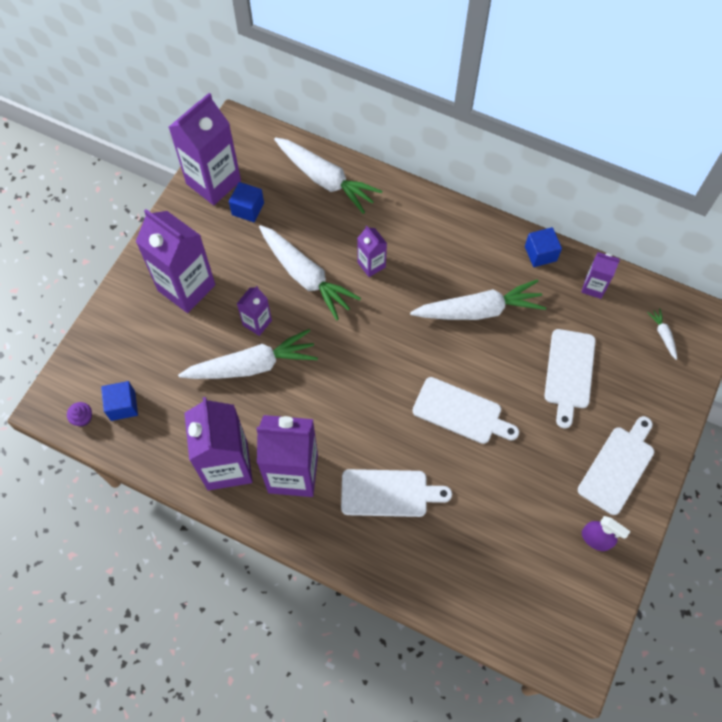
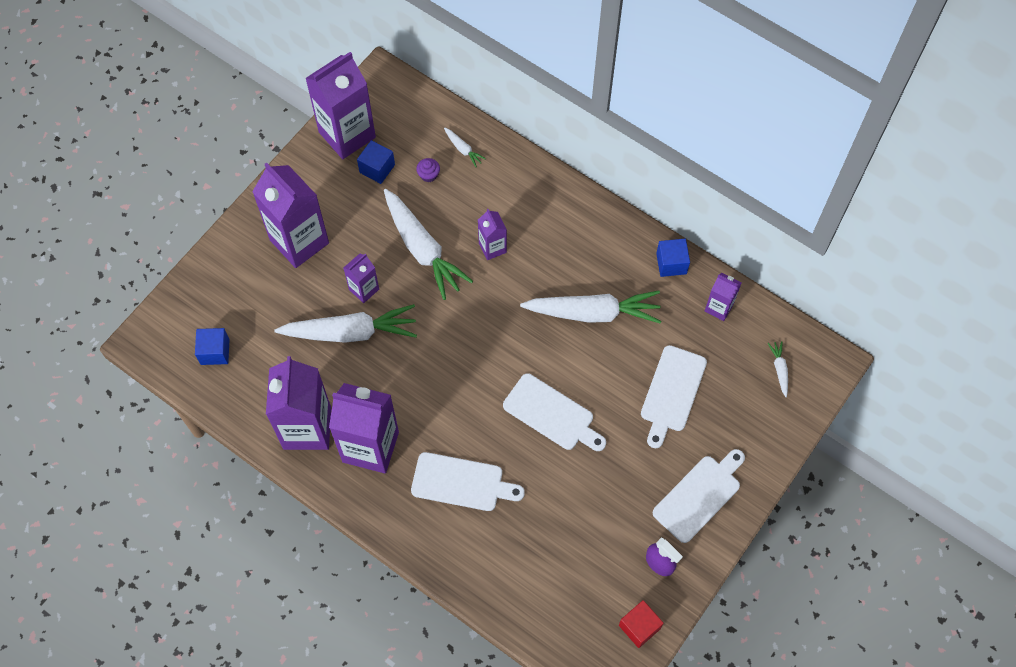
camera: 10 degrees right, 0 degrees up
purple cupcake [67,402,92,427] -> purple cupcake moved to [416,158,440,182]
white carrot [274,137,382,214] -> white carrot [444,128,486,167], size x0.42
none -> red cube [619,600,664,648]

